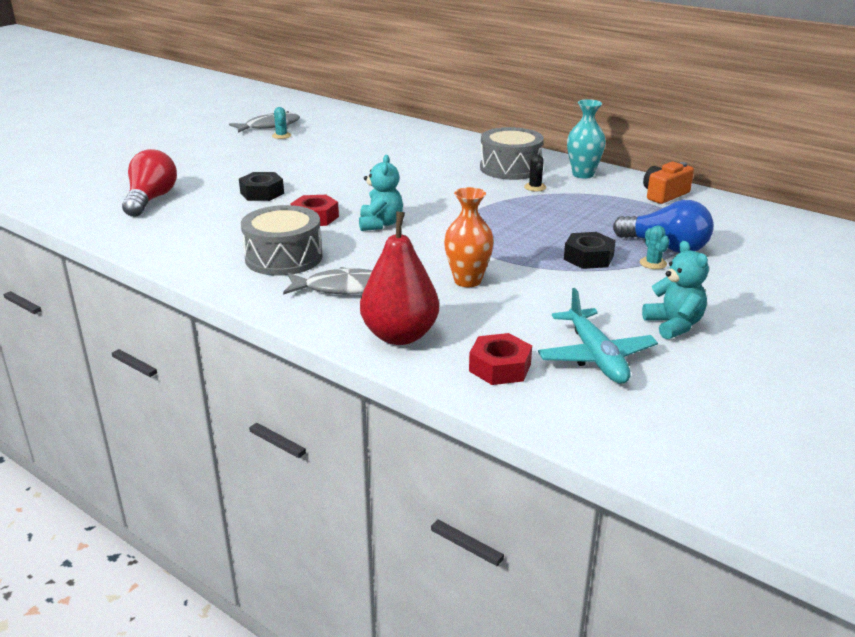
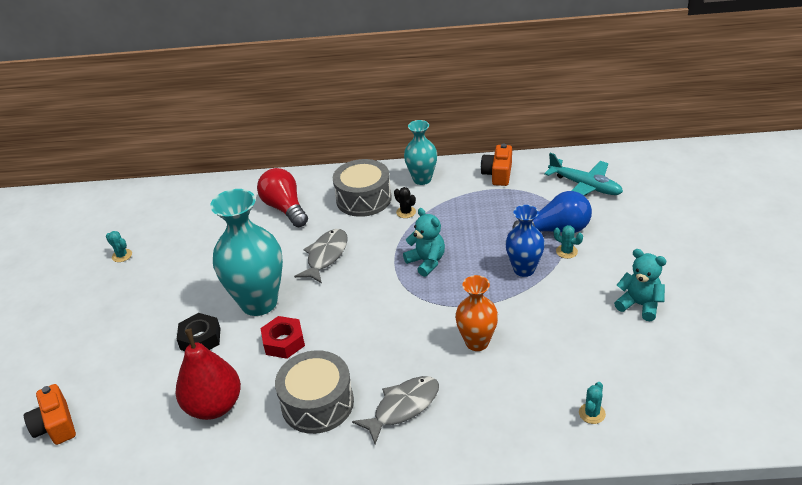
camera: 35 degrees left, 10 degrees up
red light bulb [122,149,177,217] -> red light bulb moved to [257,168,308,227]
grey fish [229,111,300,133] -> grey fish moved to [294,229,348,283]
turquoise teddy bear [359,155,403,231] -> turquoise teddy bear moved to [403,208,445,277]
red pear [360,211,439,345] -> red pear moved to [175,328,241,420]
red nut [469,333,532,385] -> turquoise cactus [579,382,606,424]
turquoise plane [538,288,658,384] -> turquoise plane moved to [544,153,623,196]
black nut [564,232,616,269] -> blue vase [505,205,545,277]
none -> orange camera [24,384,76,445]
none -> turquoise vase [210,189,283,316]

